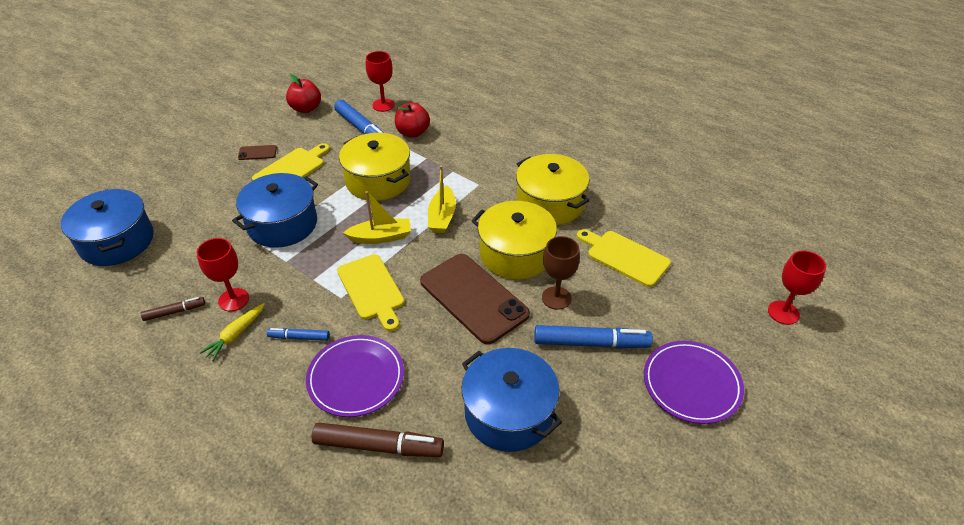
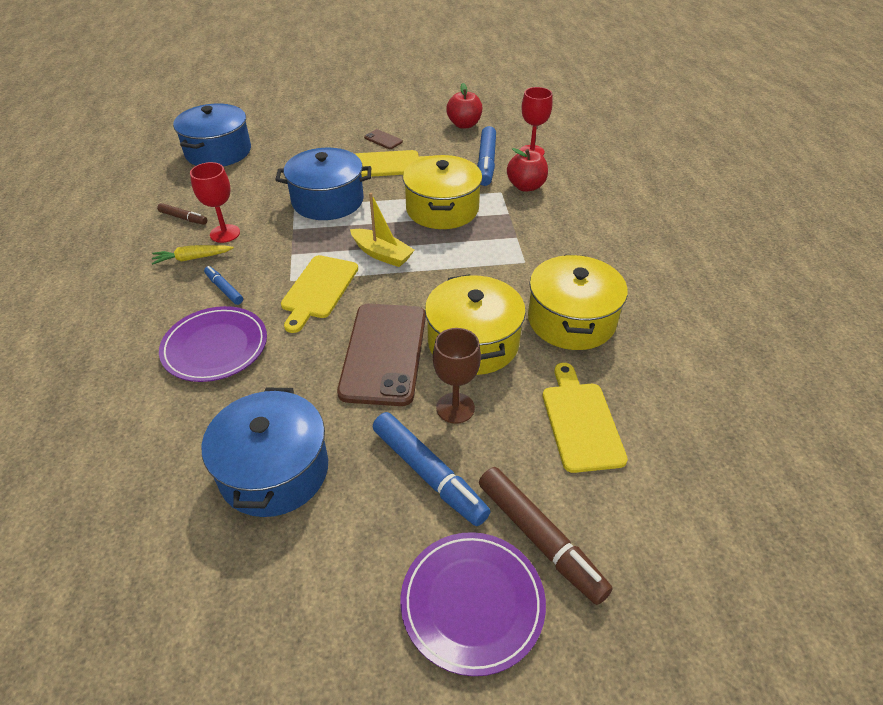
camera: 45 degrees right, 0 degrees up
brown marker [312,423,444,457] -> brown marker moved to [479,467,613,605]
yellow boat [428,166,456,233] -> none
red goblet [768,250,826,325] -> none

